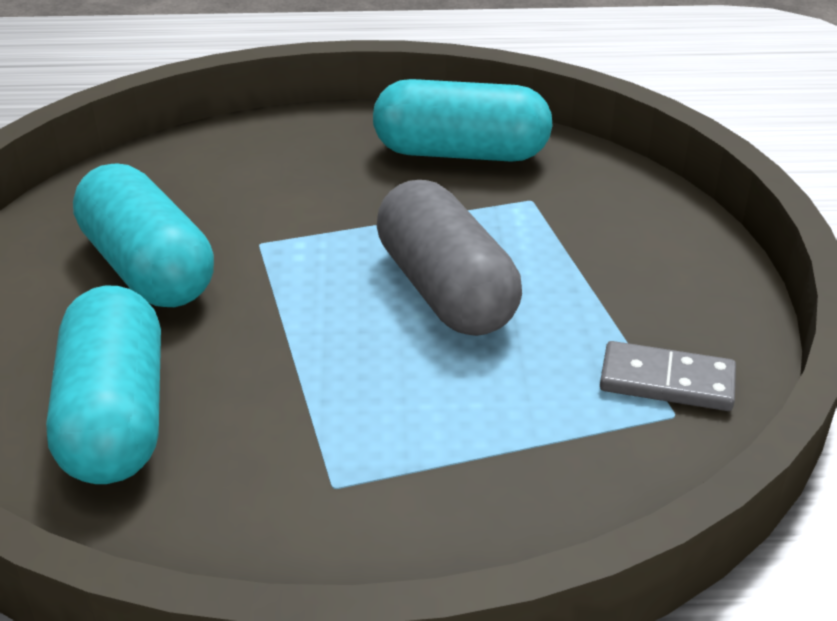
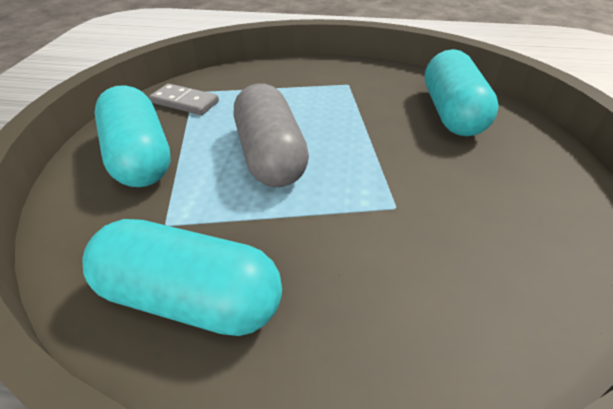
camera: 170 degrees left, 5 degrees up
turquoise capsule [73,163,214,307] -> turquoise capsule moved to [94,85,171,187]

